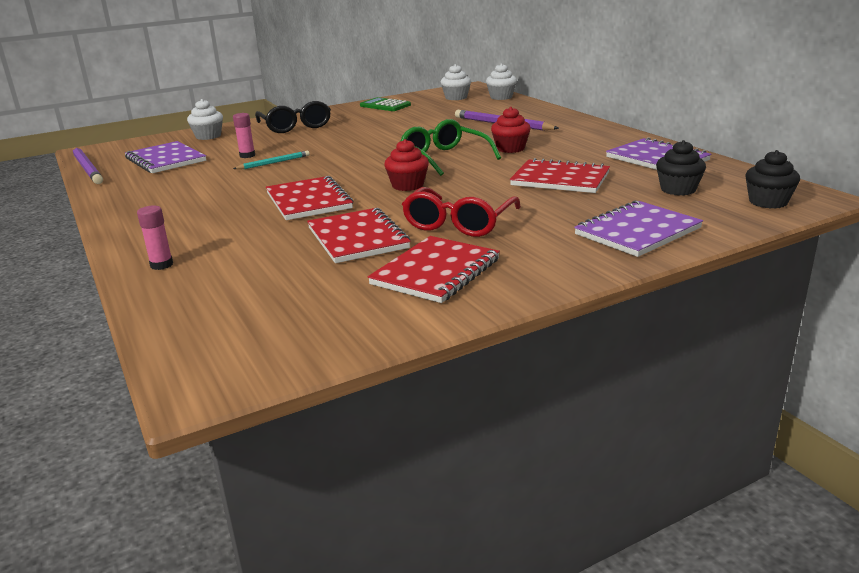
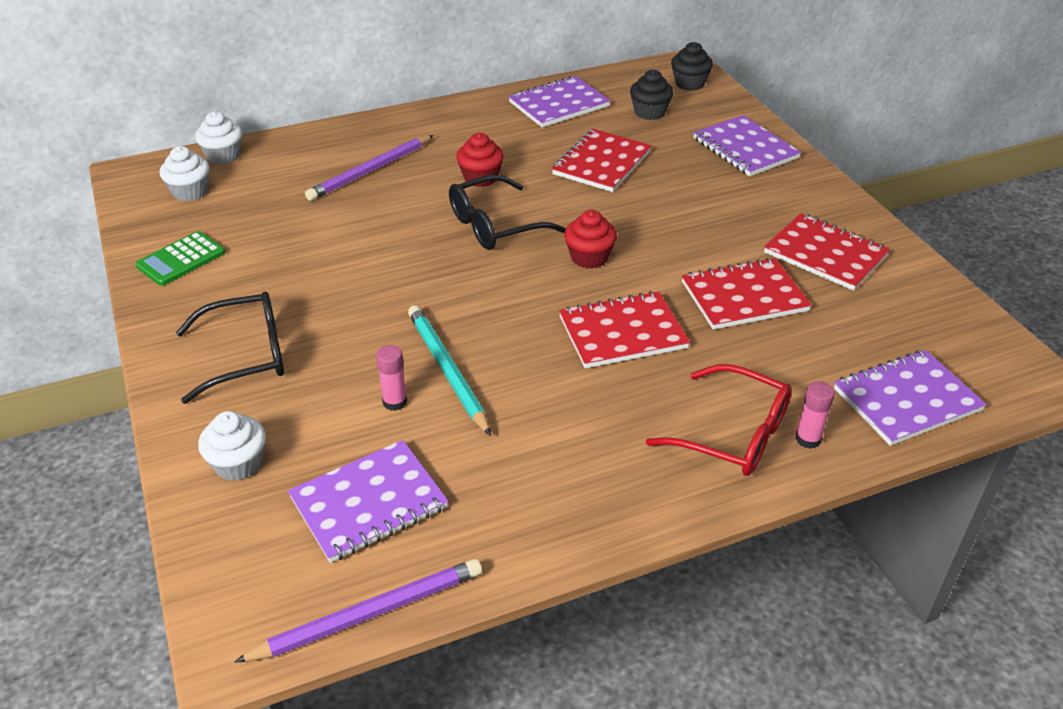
camera: 85 degrees left, 15 degrees up
turquoise pencil [233,151,310,169] -> turquoise pencil [408,305,491,436], size x1.69
green glasses [400,119,501,176] -> black glasses [449,175,566,250]
red glasses [402,187,521,237] -> red glasses moved to [646,364,792,476]
none -> purple notebook [834,350,987,446]

